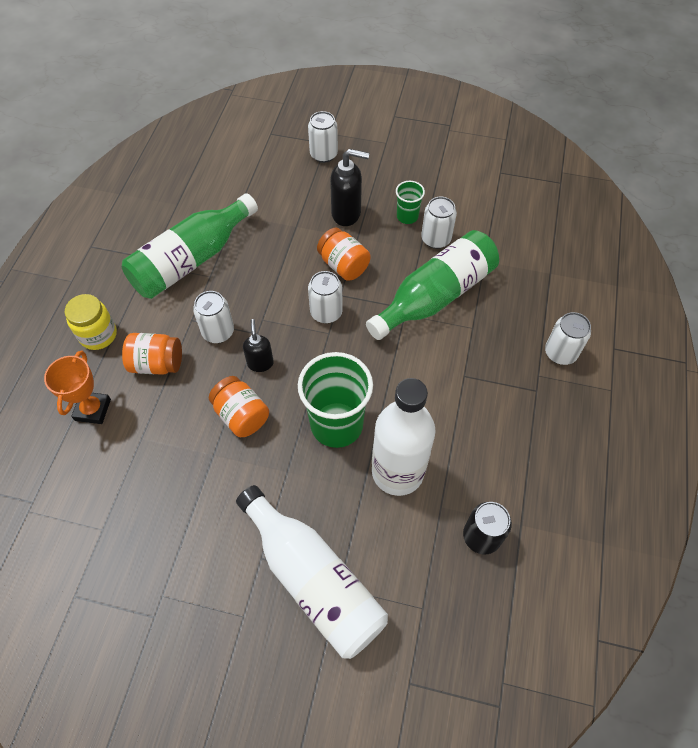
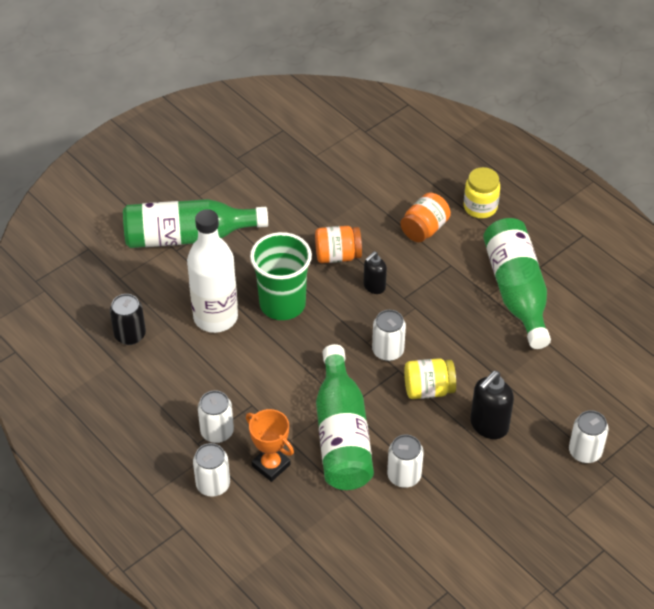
camera: 125 degrees right, 10 degrees down
orange trophy [44,351,111,424] -> orange trophy moved to [246,409,294,482]
white can [193,291,234,343] -> white can moved to [198,390,234,443]
white bottle [236,485,388,659] -> green bottle [123,199,268,248]
black soap dispenser [243,319,274,372] -> black soap dispenser turned 105 degrees clockwise [364,251,387,294]
orange jar [317,227,371,281] -> yellow jar [404,358,456,399]
green cup [396,181,425,224] -> none

